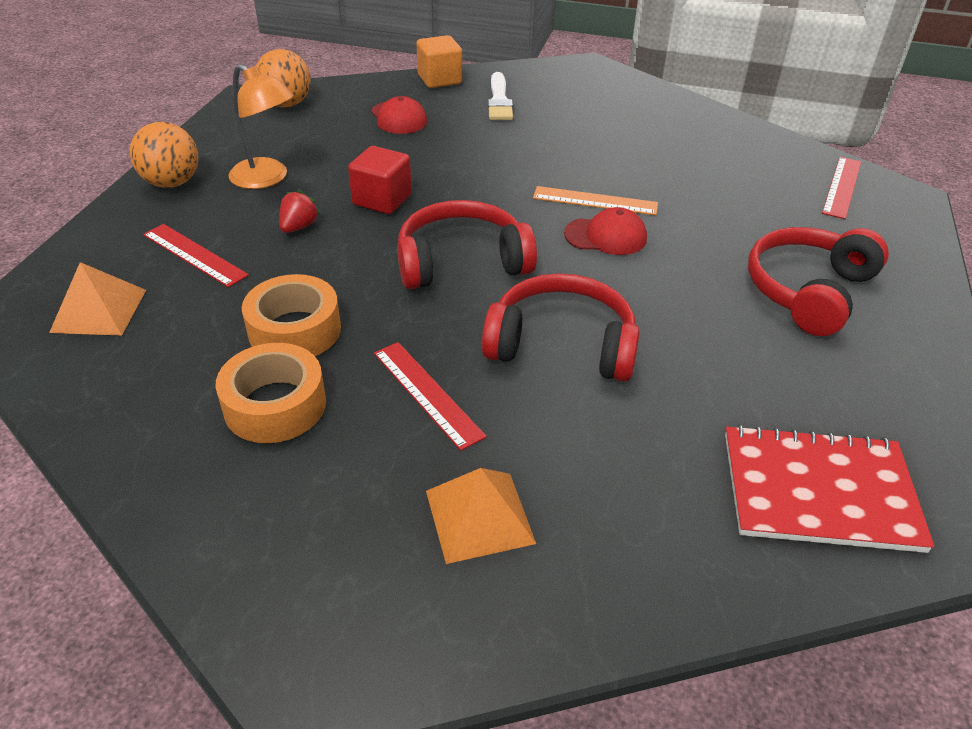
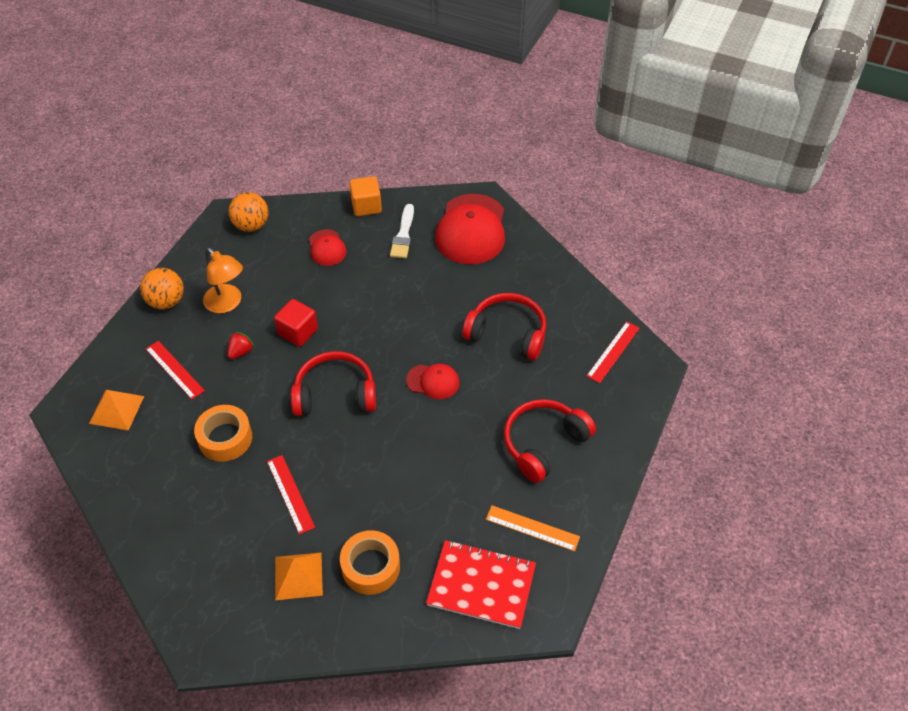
camera: 10 degrees right, 10 degrees up
orange tape [216,343,326,443] -> orange tape moved to [340,530,400,595]
red headphones [482,273,640,382] -> red headphones moved to [462,293,546,360]
orange ruler [533,186,658,215] -> orange ruler moved to [486,505,580,552]
none -> red cap [435,194,505,264]

